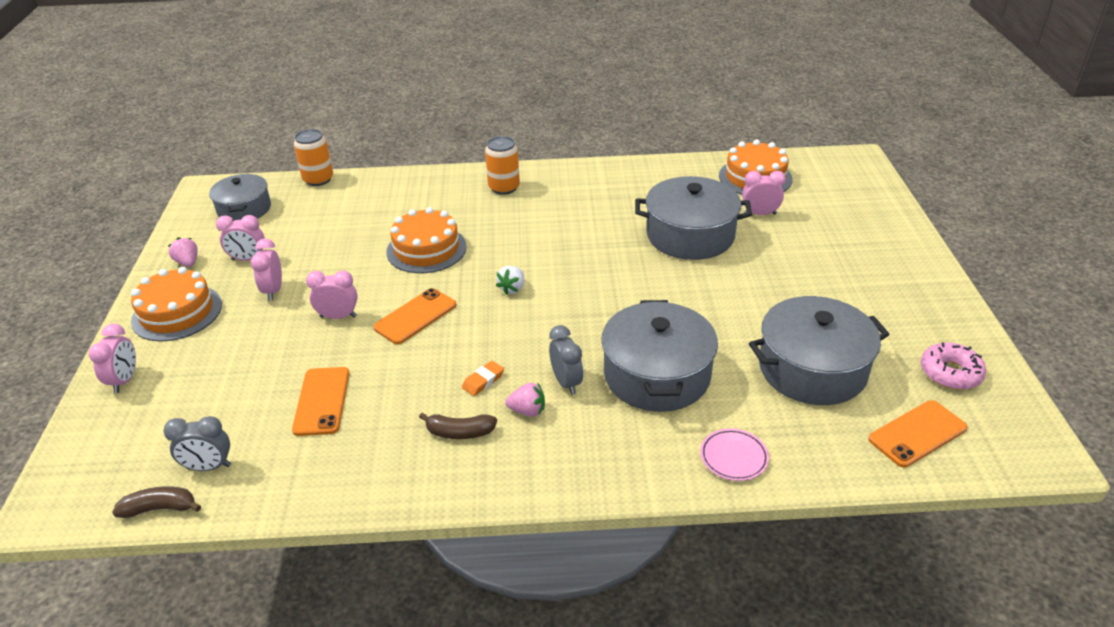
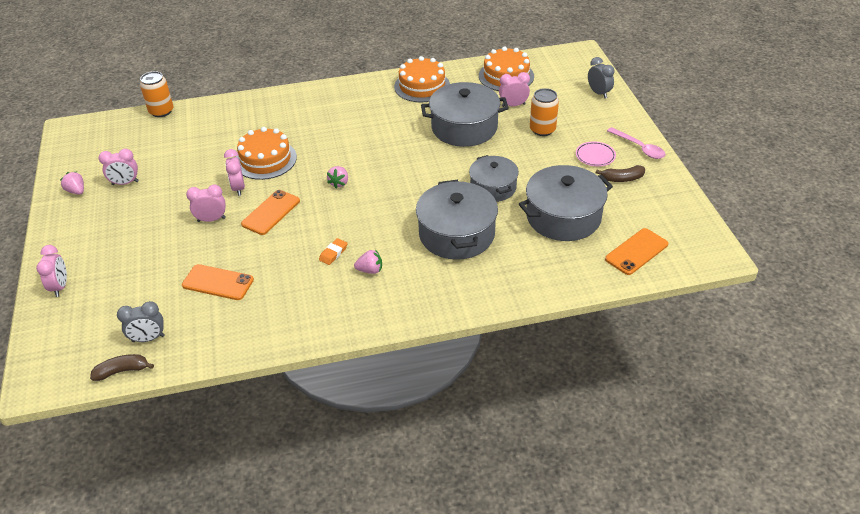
camera: 10 degrees left, 5 degrees up
orange cake [131,267,222,341] -> orange cake moved to [394,56,450,103]
grey pot [209,174,271,222] -> grey pot moved to [469,155,519,202]
pink clock [251,238,282,301] -> pink clock moved to [224,149,245,196]
orange phone [292,367,350,436] -> orange phone turned 60 degrees counterclockwise [182,264,254,300]
brown banana [419,413,497,439] -> brown banana moved to [596,165,645,182]
orange can [485,136,520,195] -> orange can moved to [530,88,559,136]
white strawberry [496,266,524,295] -> pink strawberry [327,166,348,189]
grey clock [549,325,583,395] -> grey clock moved to [588,57,615,98]
pink plate [700,428,769,481] -> pink plate moved to [576,141,616,167]
pink donut [921,342,986,390] -> none
none -> pink spoon [607,127,666,159]

